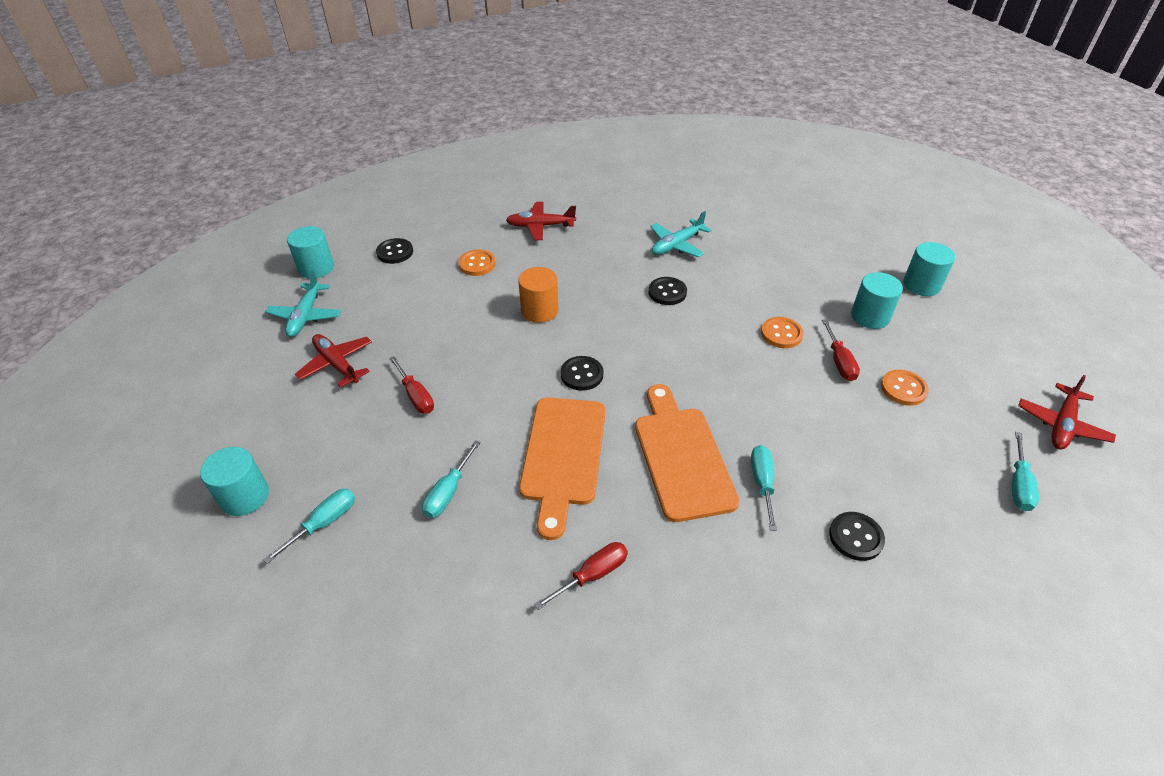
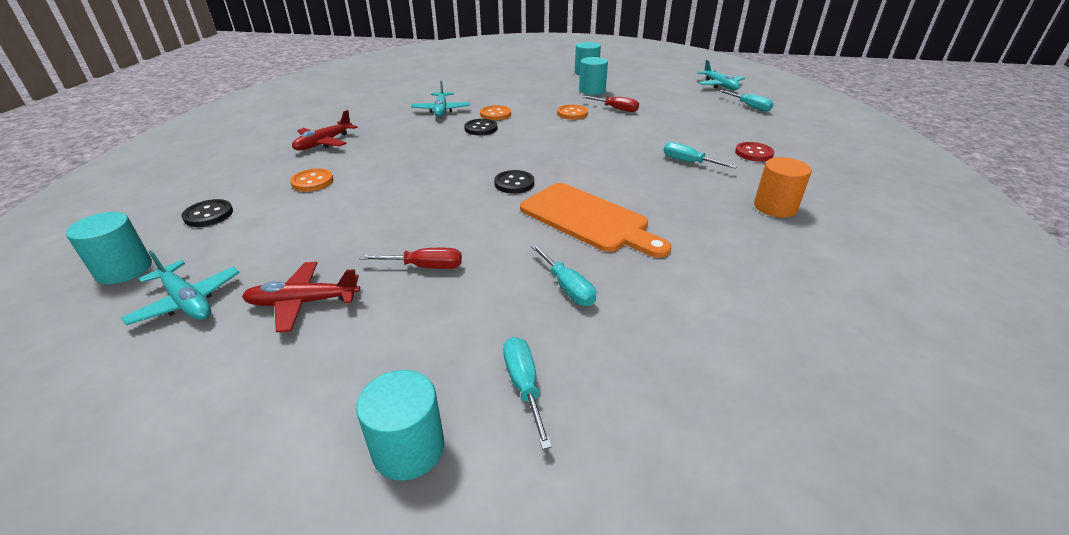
camera: 55 degrees left, 10 degrees down
orange cylinder [518,267,558,323] -> orange cylinder moved to [754,157,812,218]
red screwdriver [534,542,628,610] -> none
orange cutting board [635,384,740,522] -> none
black button [829,512,885,561] -> red button [735,142,774,162]
orange button [881,370,929,406] -> orange button moved to [480,105,511,120]
red plane [1018,375,1116,449] -> turquoise plane [697,60,745,90]

